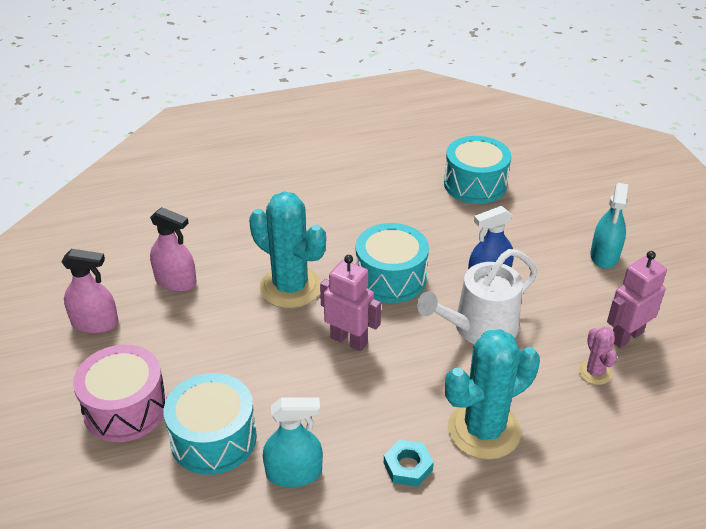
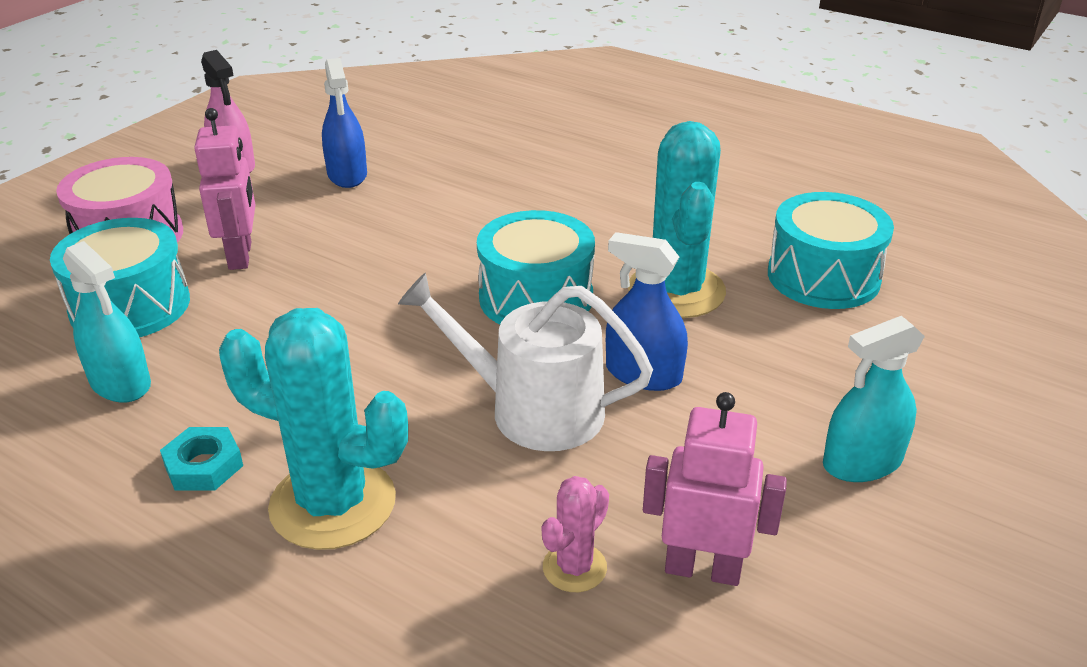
camera: 50 degrees right, 5 degrees down
pink spray bottle [150,207,197,292] -> blue spray bottle [322,58,367,188]
turquoise cactus [249,191,326,308] -> turquoise cactus moved to [628,121,726,318]
pink robot [320,255,381,351] -> pink robot moved to [194,108,255,270]

